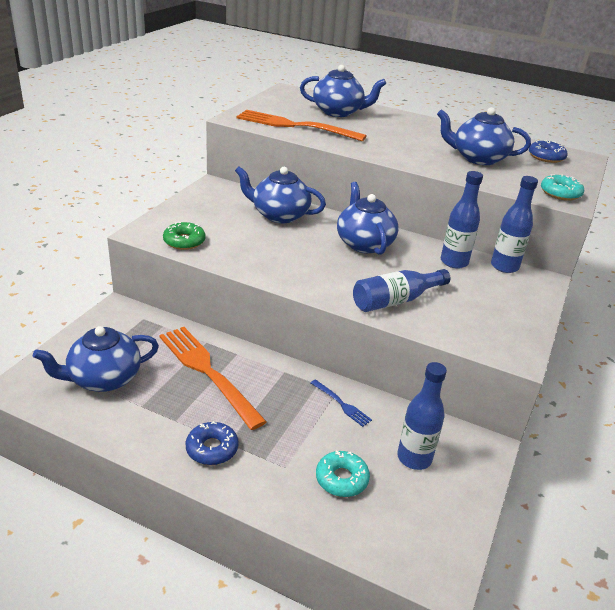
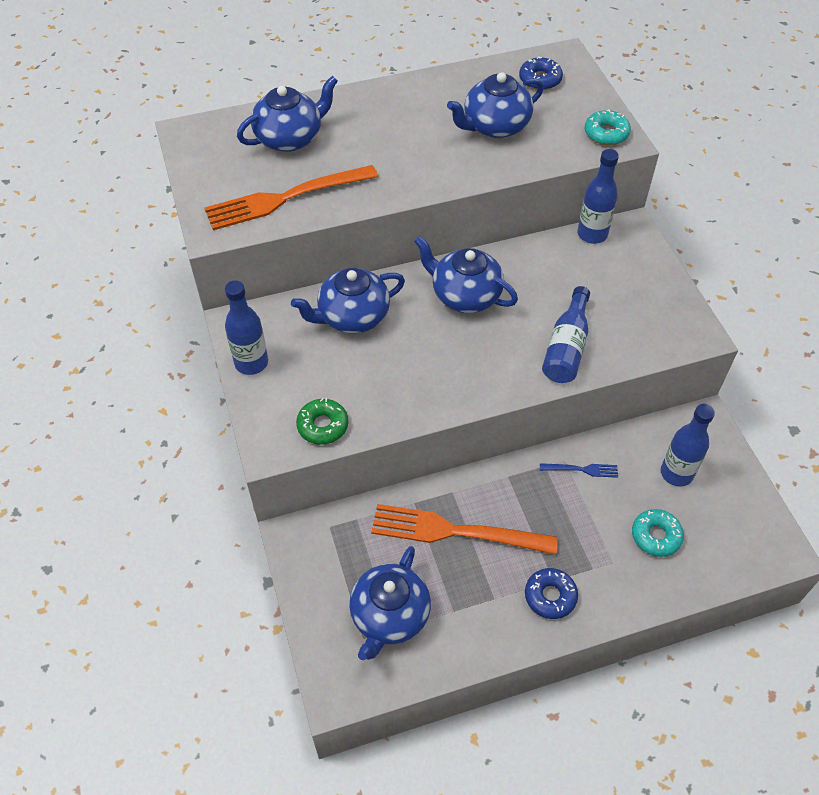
camera: 40 degrees left, 20 degrees up
blue bottle [441,171,483,269] -> blue bottle moved to [225,281,268,375]

